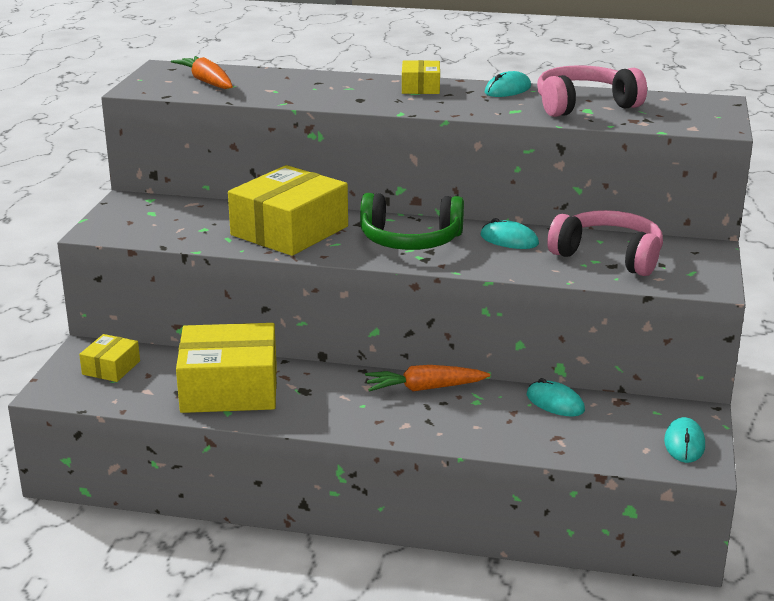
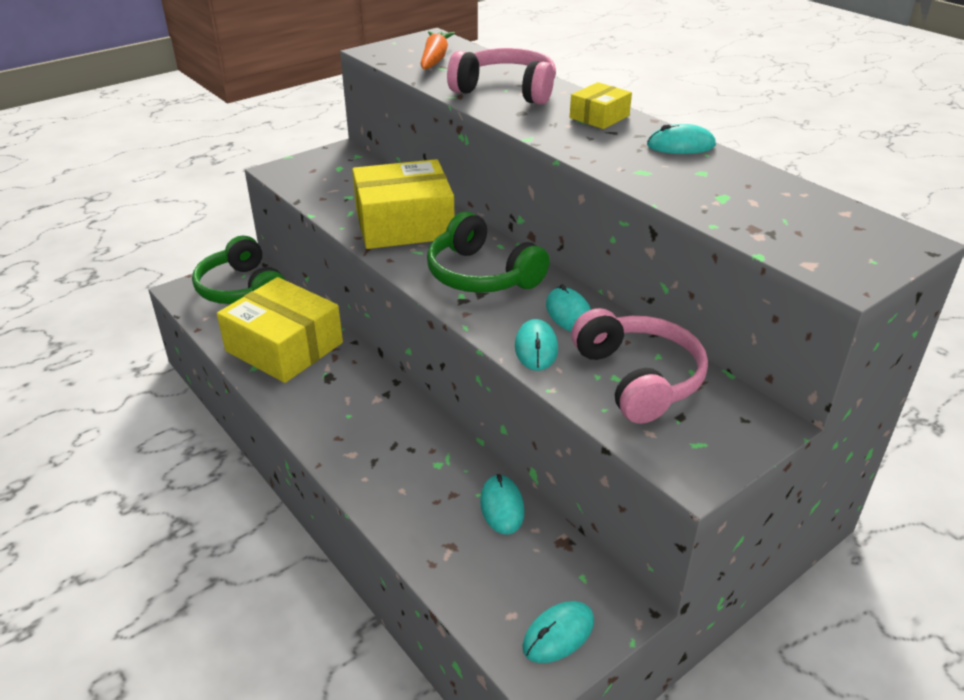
camera: 40 degrees right, 10 degrees up
yellow box [79,334,140,382] -> green headphones [192,235,285,304]
orange carrot [365,365,490,392] -> none
pink headphones [537,65,647,117] -> pink headphones moved to [447,48,556,105]
none -> turquoise mouse [515,319,558,371]

